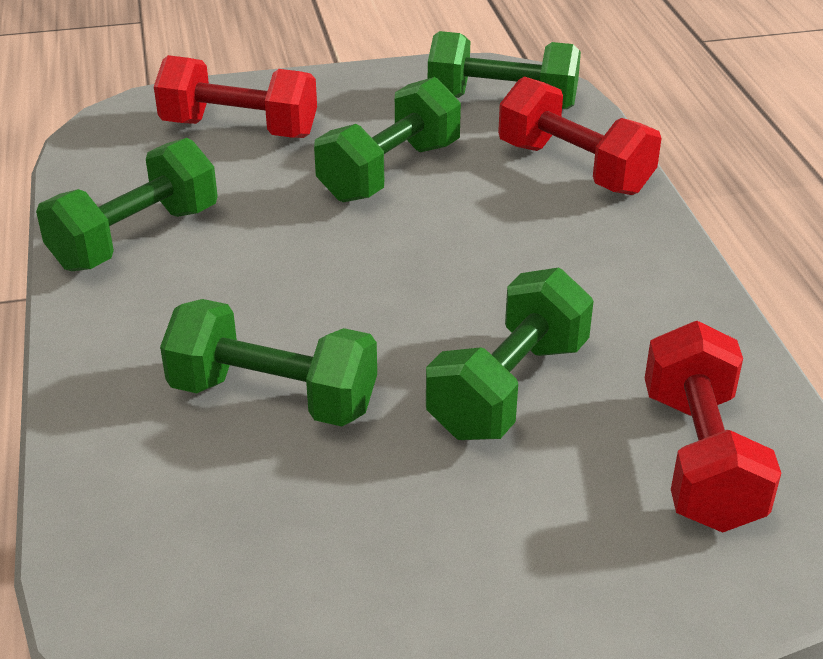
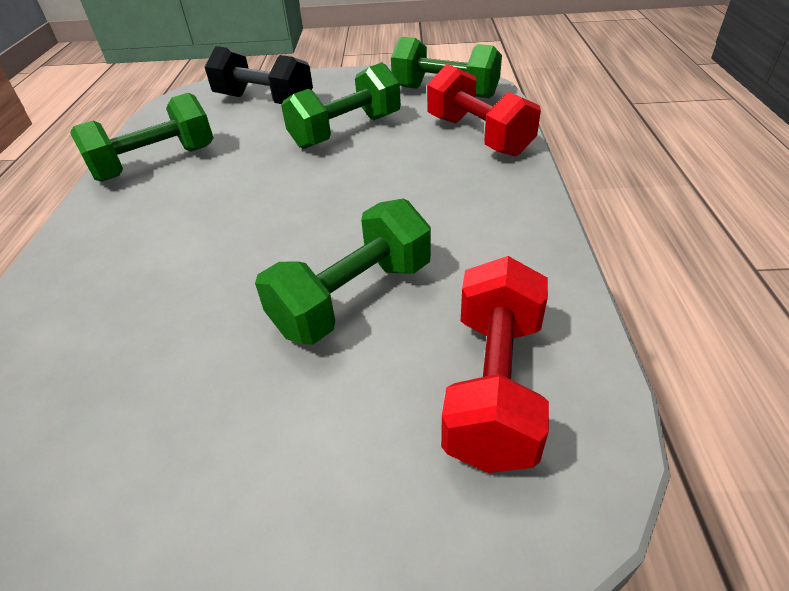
camera: 15 degrees right, 5 degrees up
red dumbbell [154,55,317,138] -> black dumbbell [205,46,313,104]
green dumbbell [160,299,377,427] -> none

